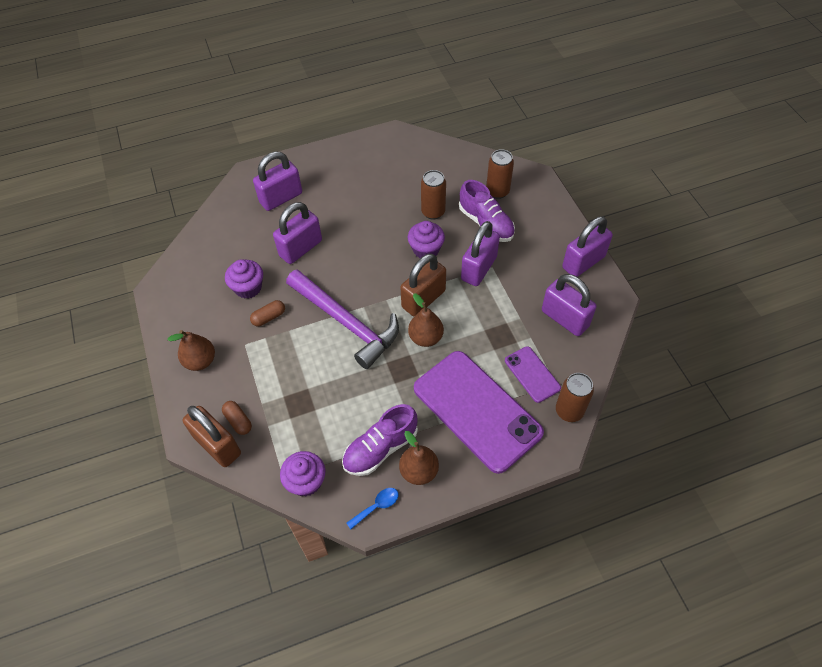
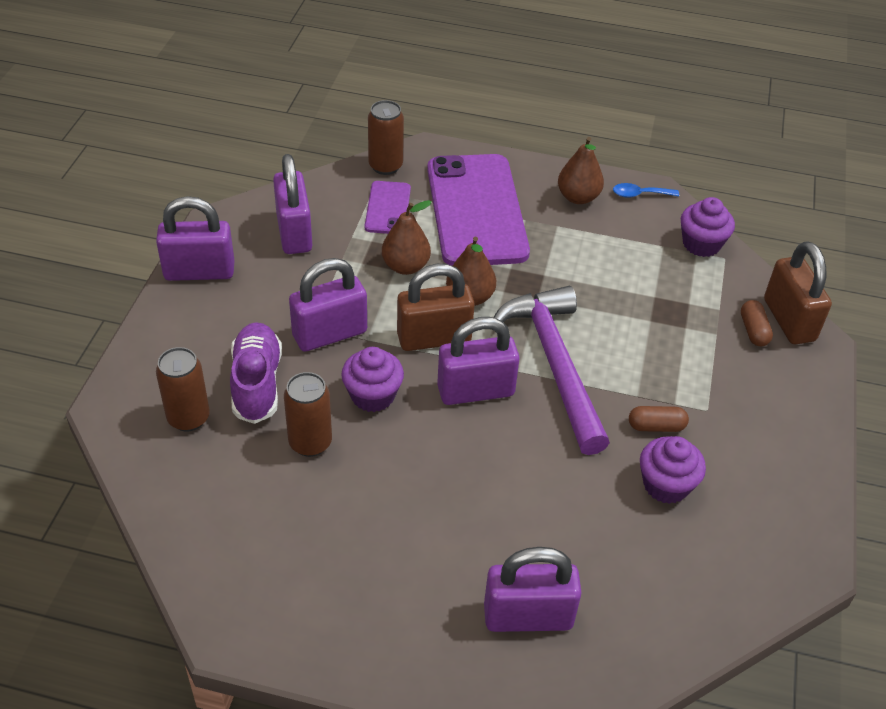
camera: 150 degrees left, 10 degrees down
brown pear [168,330,215,371] -> brown pear moved to [382,200,432,275]
purple padlock [273,202,322,264] -> purple padlock moved to [437,317,520,405]
purple shoe [342,404,418,476] -> none

